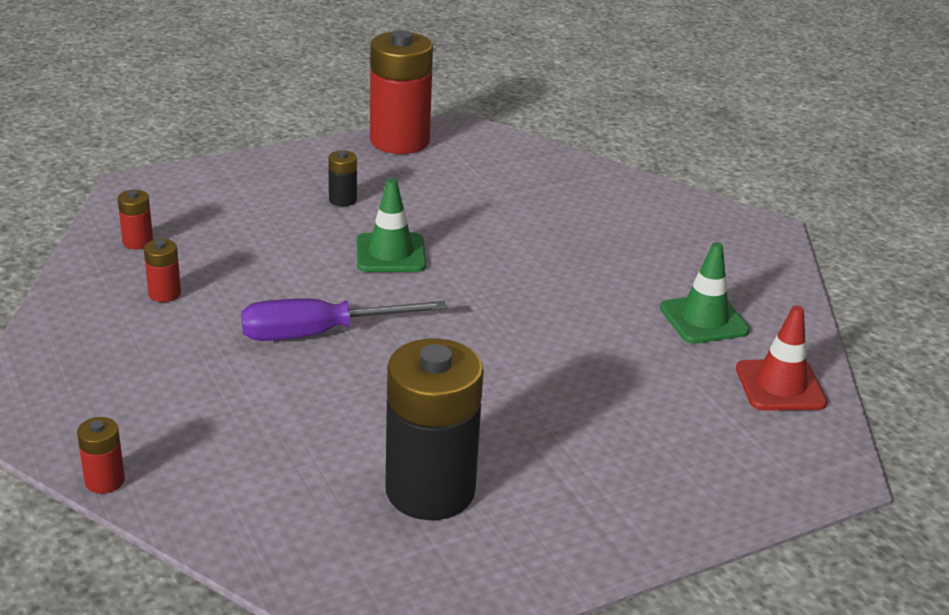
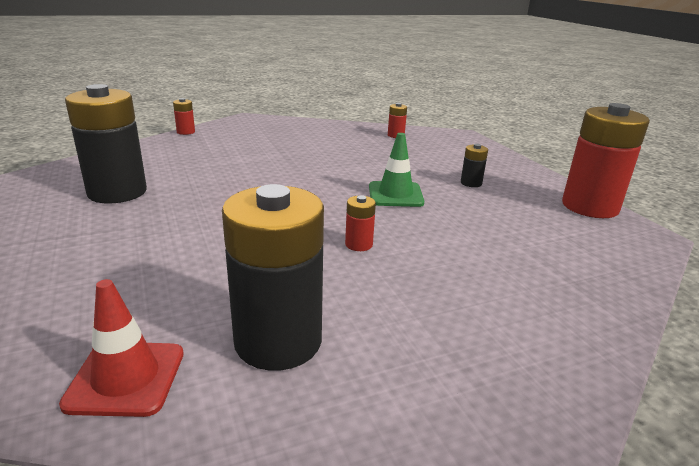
camera: 95 degrees right, 5 degrees down
red battery [144,239,181,302] -> red battery moved to [345,195,376,251]
purple screwdriver [241,299,447,341] -> none
green traffic cone [660,242,750,344] -> black battery [222,184,324,371]

